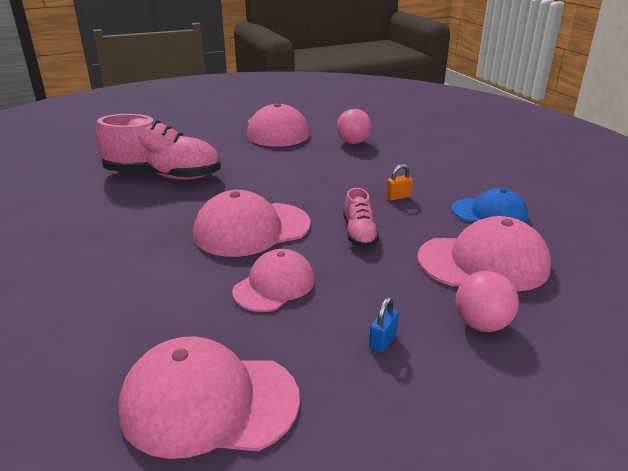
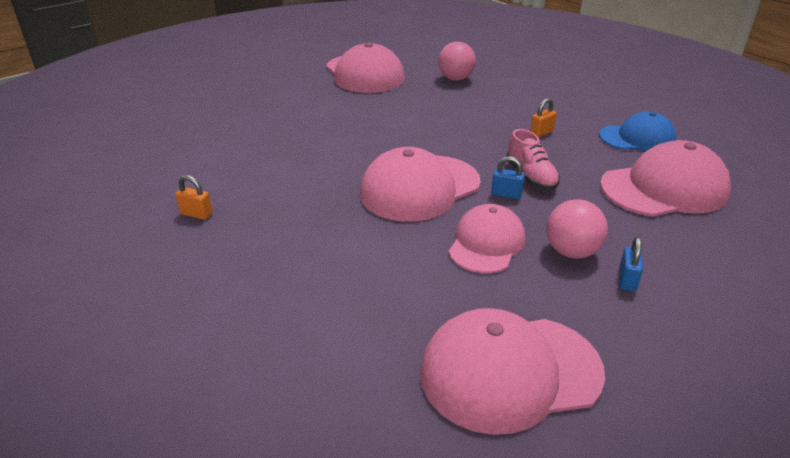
camera: 15 degrees left, 5 degrees up
pink shoe [96,114,221,180] -> none
pink ball [455,271,519,332] -> pink ball moved to [546,199,608,259]
none -> orange padlock [175,175,212,220]
none -> blue padlock [491,156,525,199]

